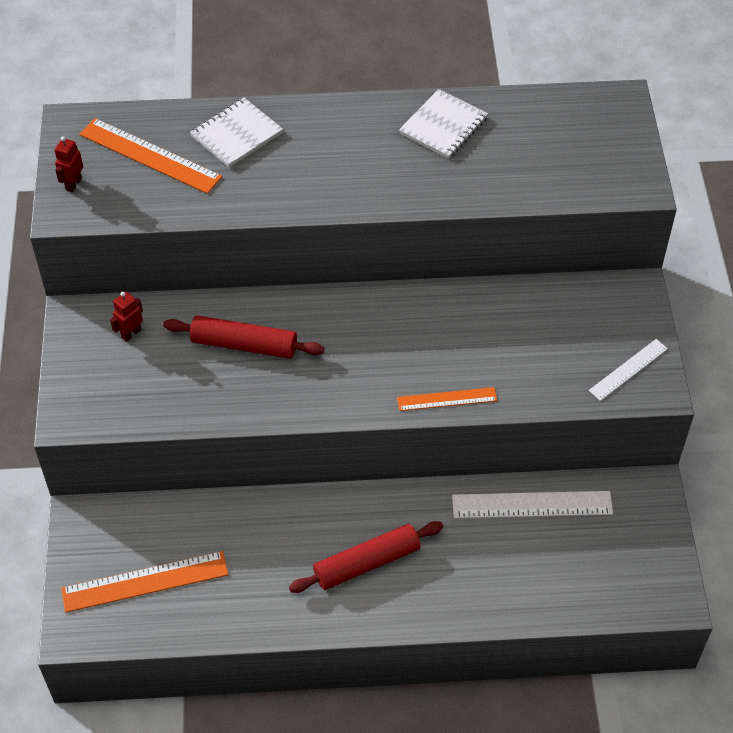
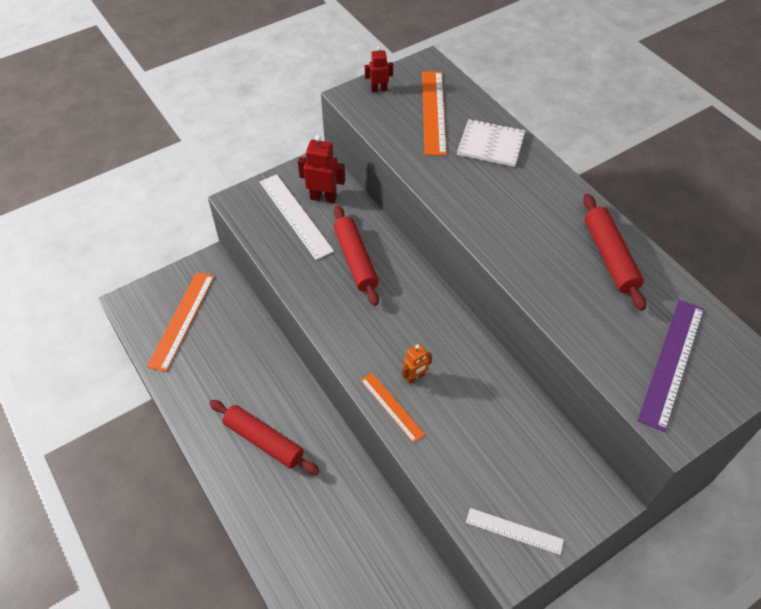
camera: 60 degrees right, 0 degrees up
orange ruler [61,551,229,613] -> orange ruler turned 60 degrees clockwise [147,272,214,372]
red robot [110,292,143,342] -> red robot [298,135,345,203], size x1.64
white notebook [399,89,488,159] -> red rolling pin [583,194,646,311]
white ruler [452,491,613,519] -> white ruler moved to [260,174,334,260]
none -> orange robot [402,343,432,384]
none -> purple ruler [637,300,704,432]

